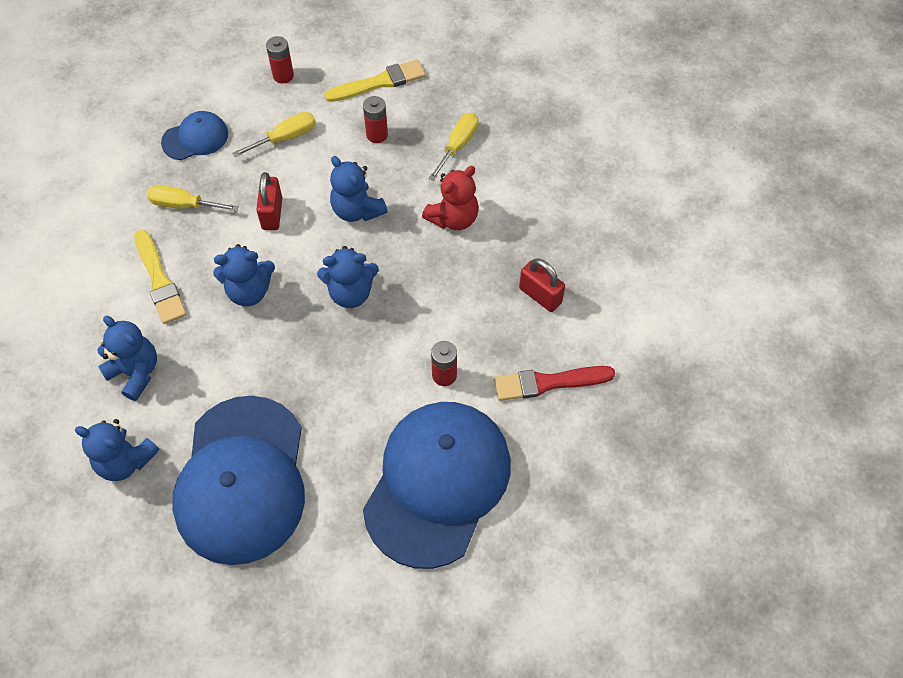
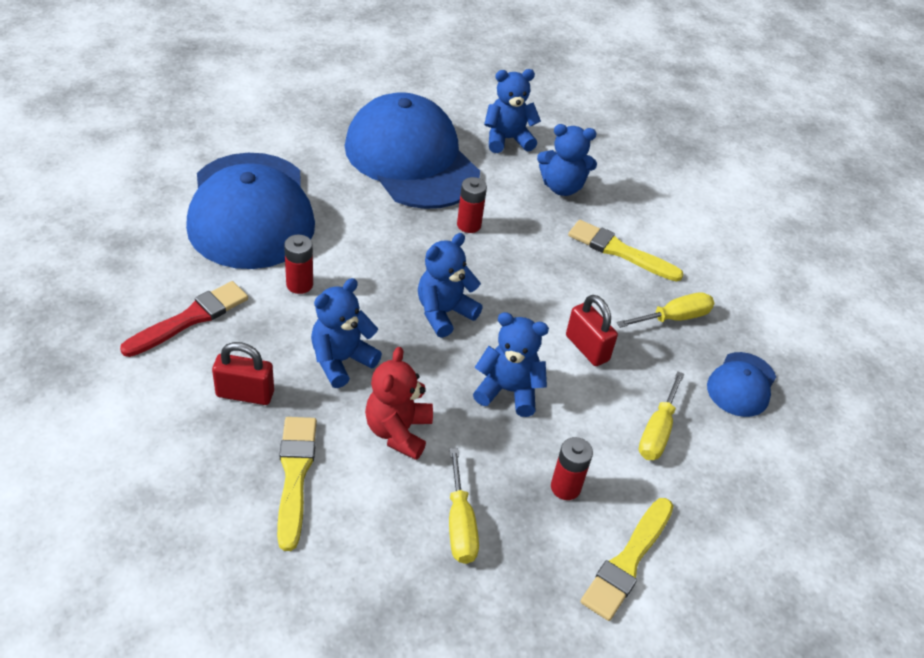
camera: 140 degrees right, 15 degrees down
blue teddy bear [213,244,275,306] -> blue teddy bear moved to [311,278,382,388]
red battery [266,36,294,84] -> red battery moved to [457,177,487,233]
none -> yellow brush [277,417,317,551]

